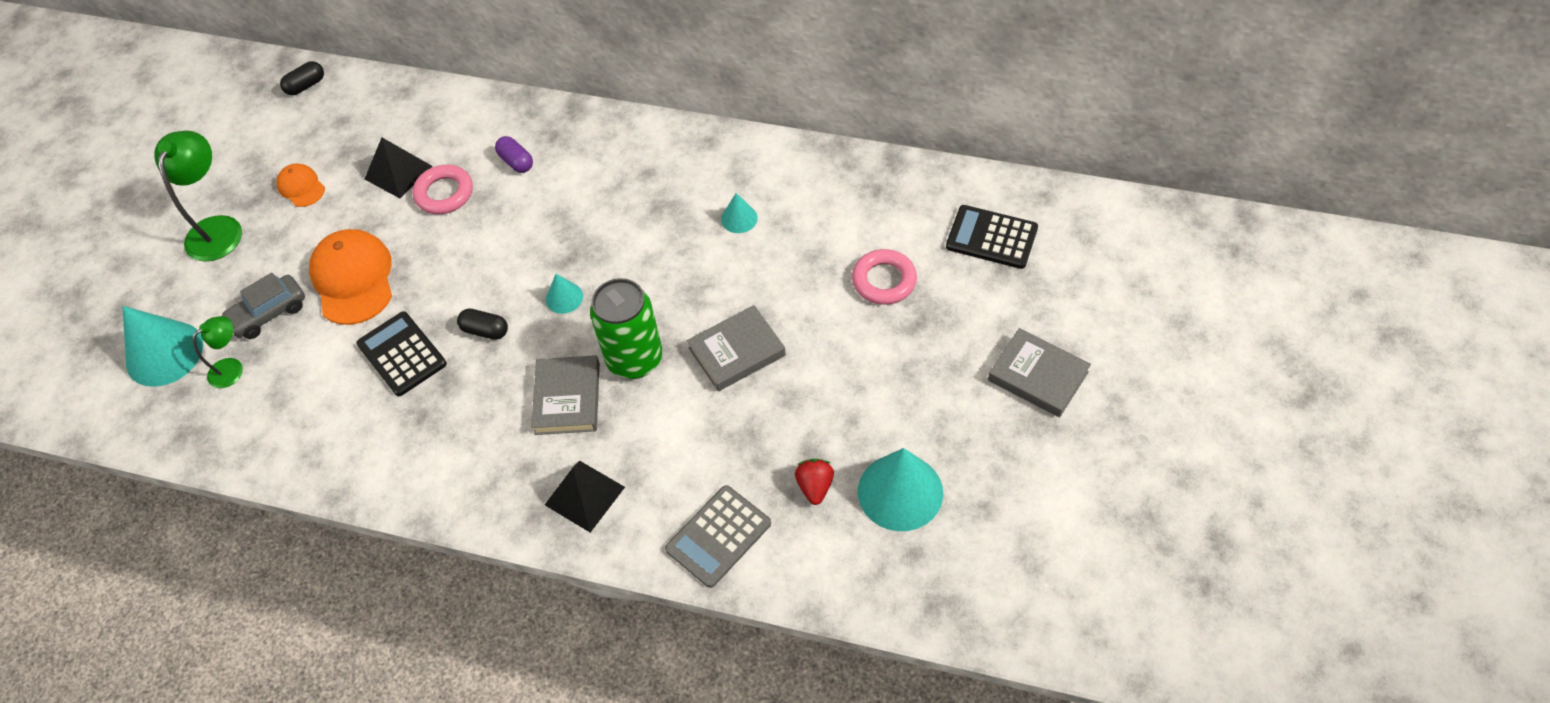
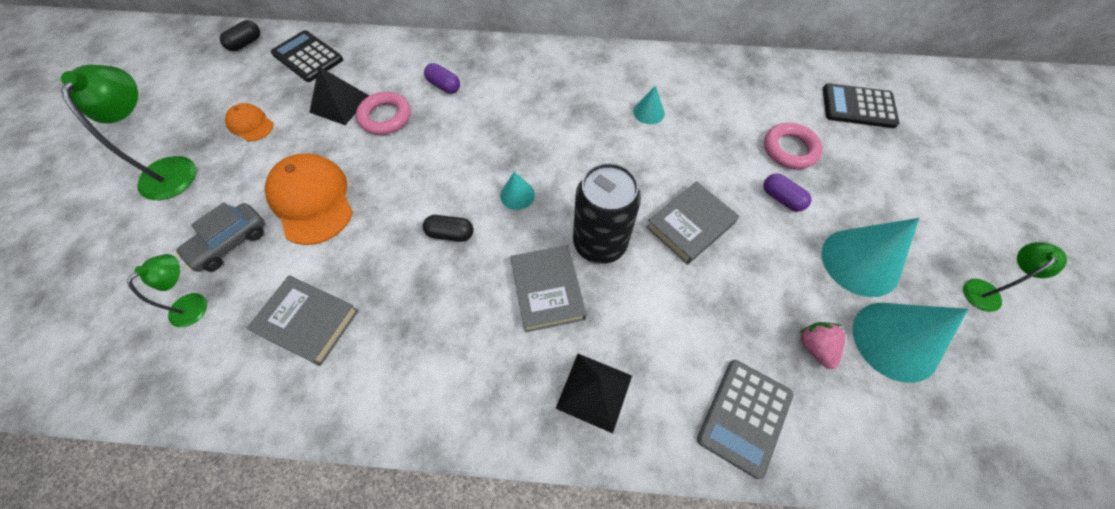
camera: 15 degrees left, 5 degrees up
turquoise cone [122,306,203,387] -> turquoise cone moved to [821,218,919,297]
black calculator [356,311,447,396] -> black calculator moved to [271,30,343,82]
green can [590,278,662,379] -> black can [573,163,641,264]
red strawberry [795,459,834,505] -> pink strawberry [799,322,845,369]
grey book [988,328,1091,418] -> grey book moved to [247,275,359,366]
none -> purple capsule [763,174,811,212]
none -> green lamp [963,242,1067,312]

